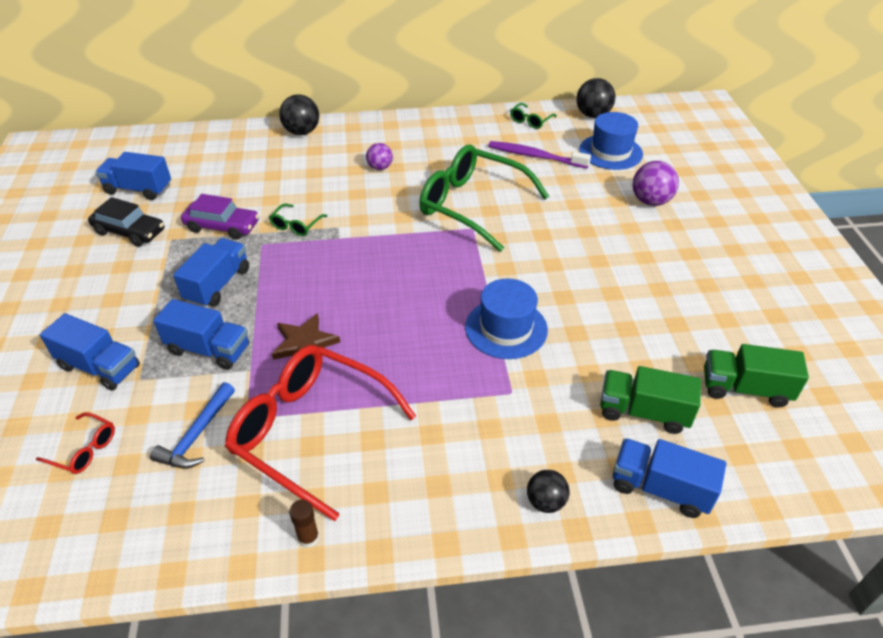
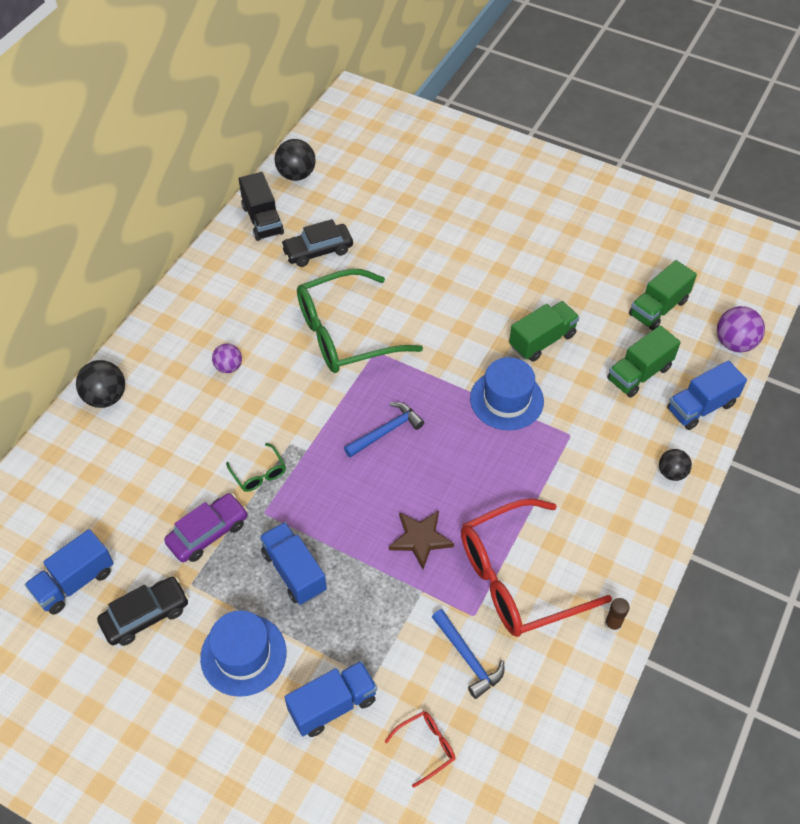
camera: 55 degrees left, 10 degrees up
blue truck [153,299,249,370] -> none
purple toothbrush [489,141,591,168] -> black car [281,219,353,267]
green glasses [510,103,557,129] -> black truck [239,172,284,241]
blue hat [579,112,643,170] -> blue hat moved to [200,610,287,697]
purple ball [633,161,679,206] -> purple ball moved to [717,306,765,352]
none -> blue hammer [344,402,424,458]
none -> green truck [509,301,580,362]

